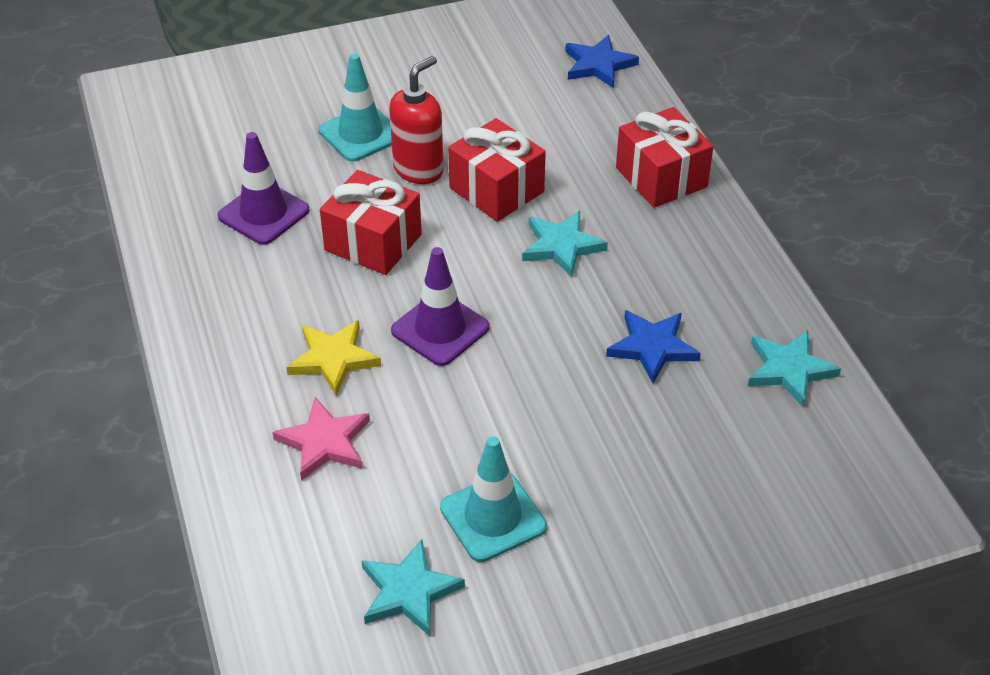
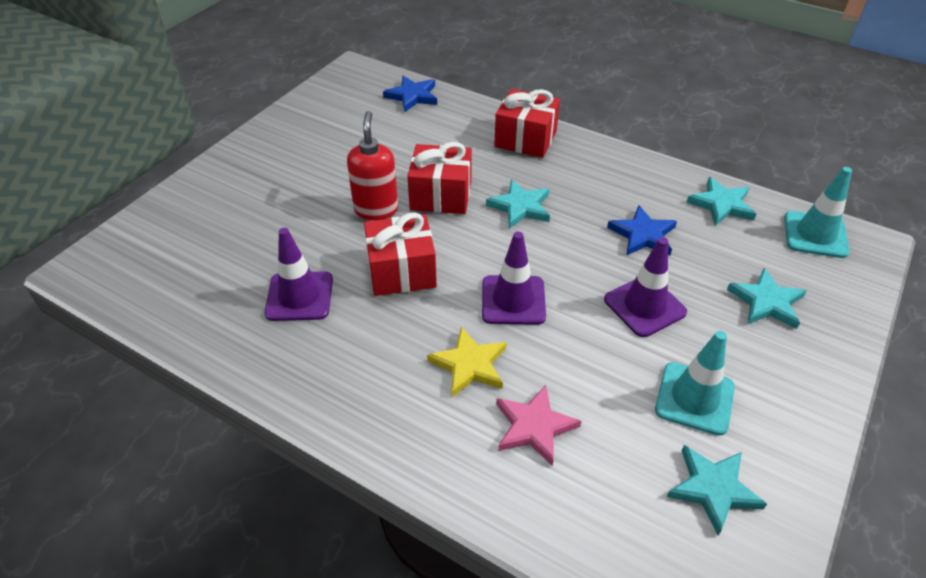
camera: 40 degrees left, 0 degrees up
turquoise traffic cone [319,53,392,162] -> turquoise traffic cone moved to [784,167,852,258]
none -> purple traffic cone [604,237,687,337]
none -> turquoise star [727,268,807,329]

